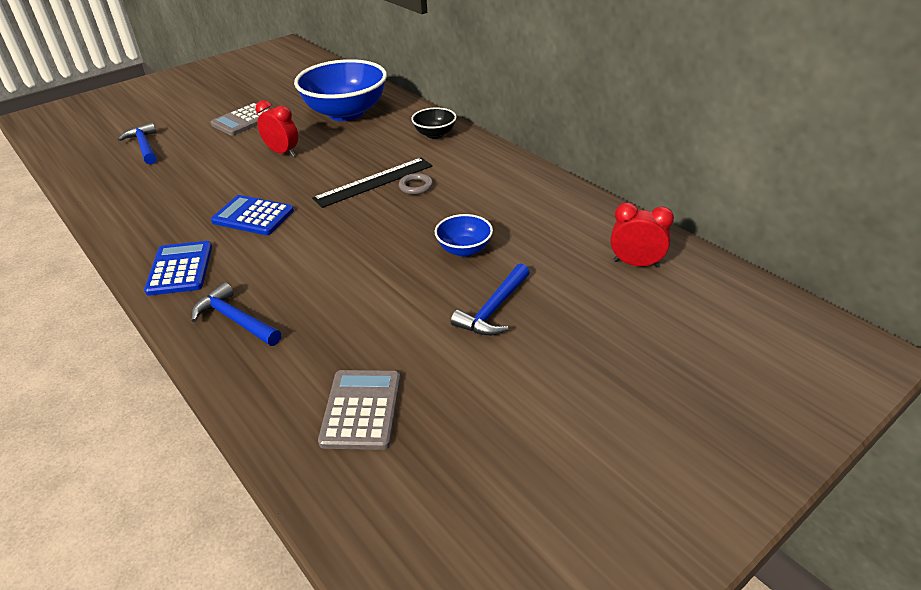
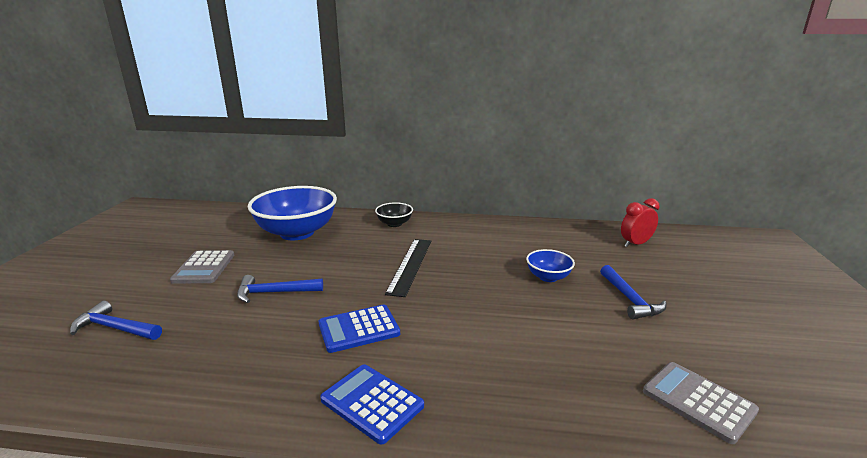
camera: 45 degrees left, 15 degrees down
blue hammer [191,282,281,346] -> blue hammer moved to [237,275,323,303]
red clock [256,100,298,157] -> none
grey ring [399,173,433,195] -> none

